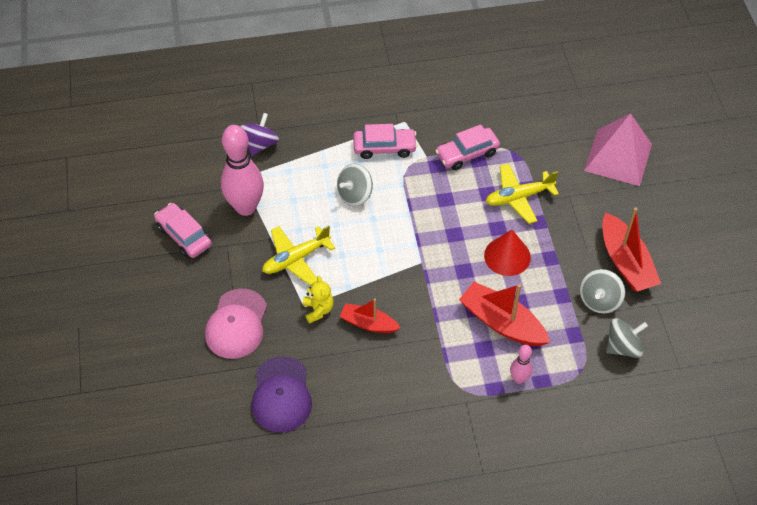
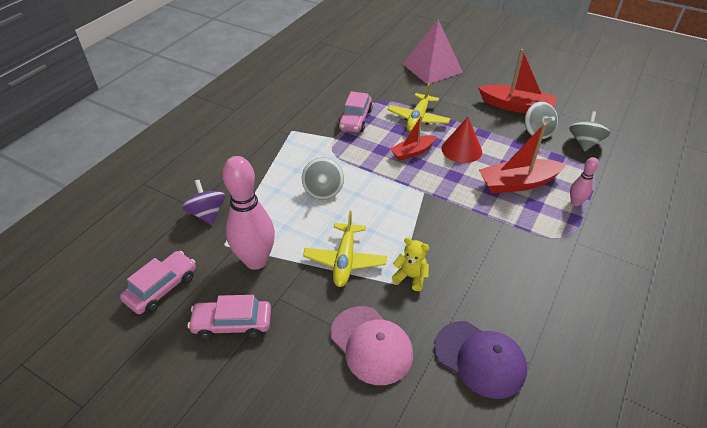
camera: 50 degrees left, 10 degrees down
red boat [340,299,400,333] -> red boat moved to [390,116,436,161]
pink car [353,124,417,159] -> pink car moved to [120,251,196,314]

